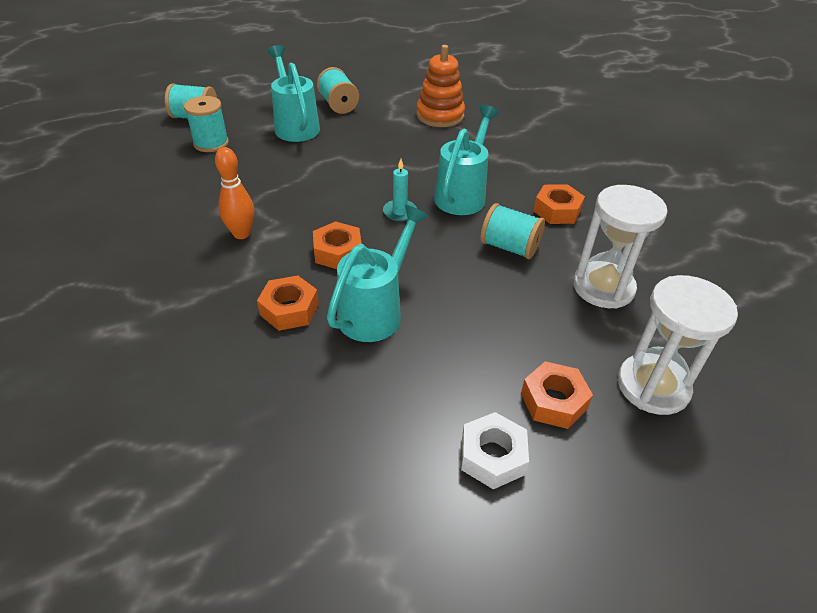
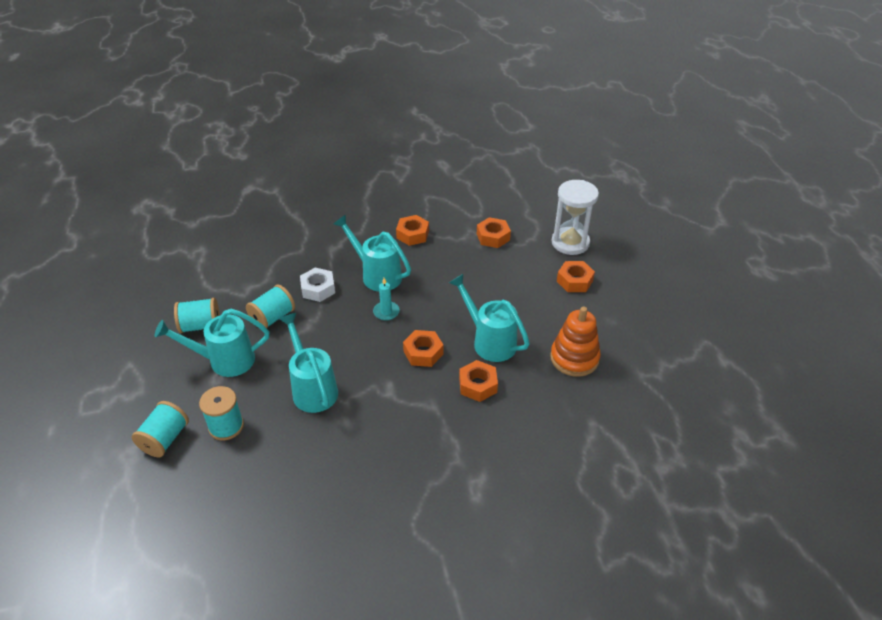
camera: 75 degrees left, 0 degrees up
orange bowling pin [215,147,254,239] -> none
orange stacking toy [416,45,465,127] -> orange stacking toy moved to [550,307,601,377]
white nut [461,412,529,489] -> white nut moved to [300,268,335,302]
turquoise spool [480,203,545,259] -> turquoise spool moved to [246,285,295,329]
white hourglass [573,185,667,308] -> orange nut [477,217,511,248]
none -> turquoise watering can [279,313,338,413]

